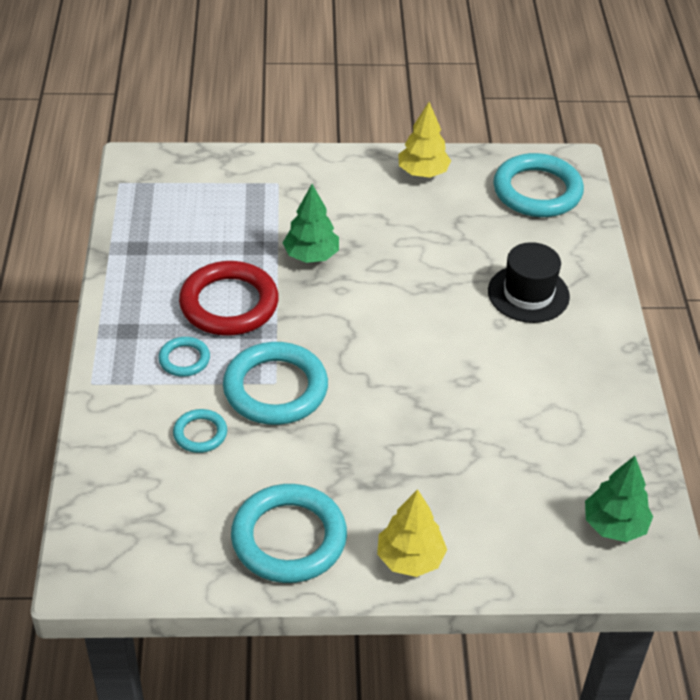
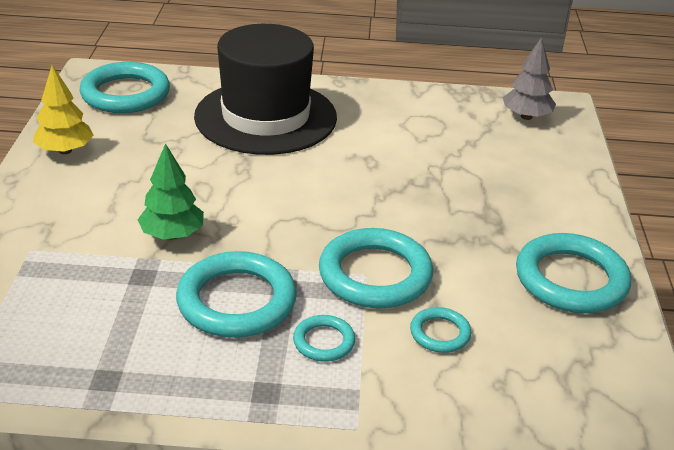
camera: 85 degrees left, 10 degrees down
red ring [179,261,279,336] -> turquoise ring [176,251,297,338]
yellow tree [377,489,447,577] -> none
black hat [488,242,570,323] -> black hat [194,24,337,155], size x1.87
green tree [585,456,653,542] -> grey tree [503,37,556,120]

